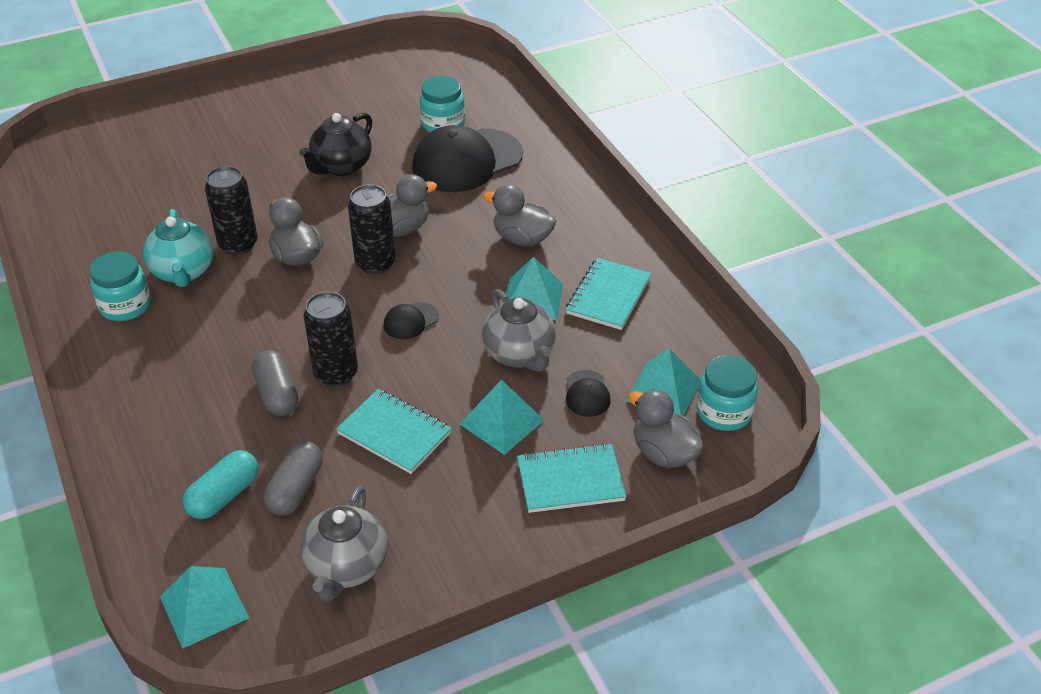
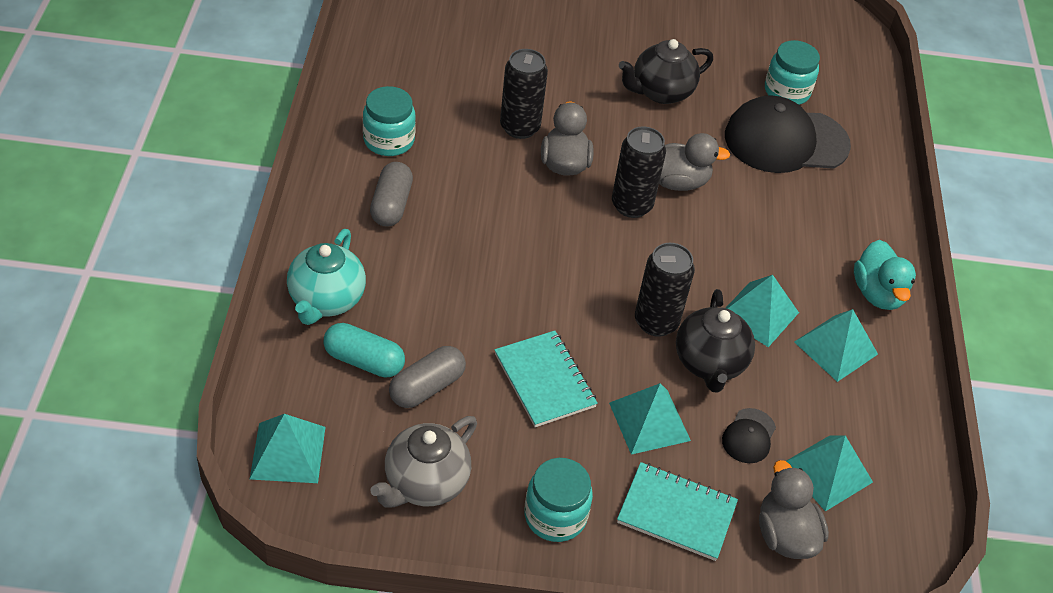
camera: 25 degrees right, 5 degrees up
turquoise teapot [143,209,214,287] -> turquoise teapot moved to [287,229,366,325]
turquoise capsule [183,450,258,519] -> turquoise capsule turned 45 degrees clockwise [324,323,405,378]
grey capsule [252,350,298,416] -> grey capsule moved to [370,162,413,226]
black can [304,291,358,387] -> black can moved to [635,243,695,337]
black cap [383,302,439,339] -> none
grey teapot [482,289,556,372] -> black teapot [676,289,755,393]
grey duck [484,184,556,246] -> none
turquoise notebook [566,258,652,330] -> turquoise pyramid [794,309,878,382]
turquoise jar [697,355,758,431] -> turquoise jar moved to [524,458,593,542]
none -> turquoise duck [854,240,916,310]

